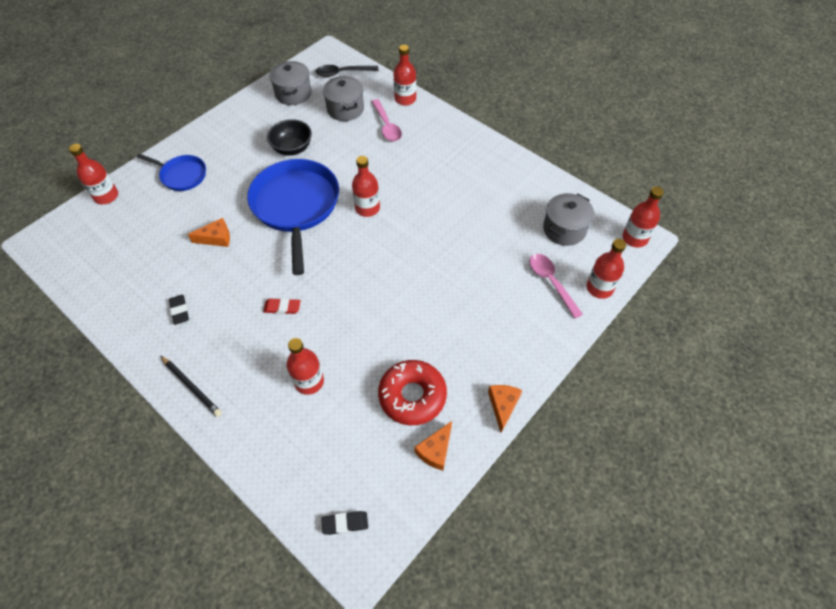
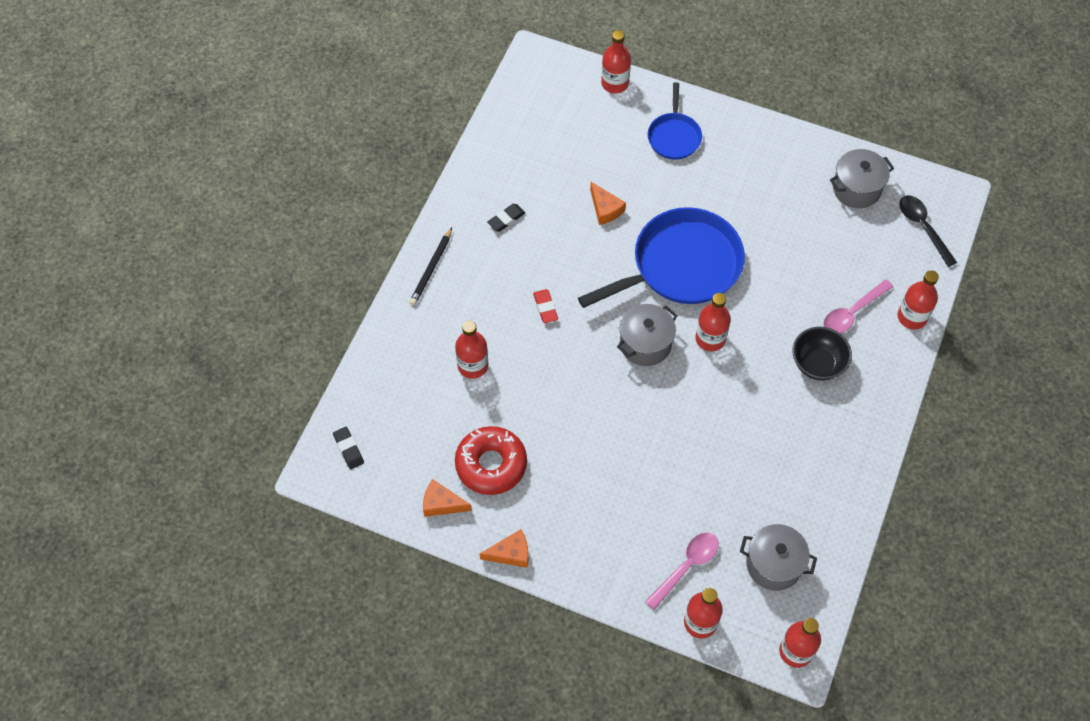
camera: 70 degrees right, 5 degrees up
black bowl [267,119,312,156] -> black bowl moved to [793,327,852,381]
grey pot [323,76,364,121] -> grey pot moved to [617,304,678,366]

